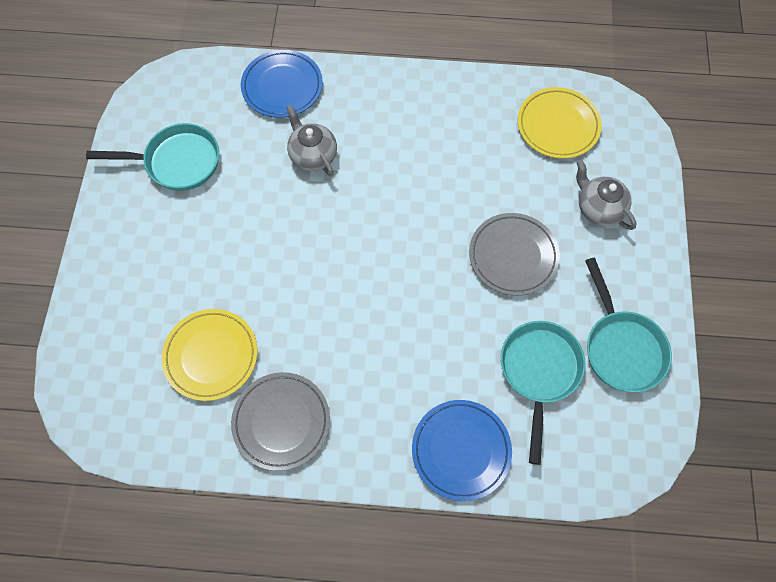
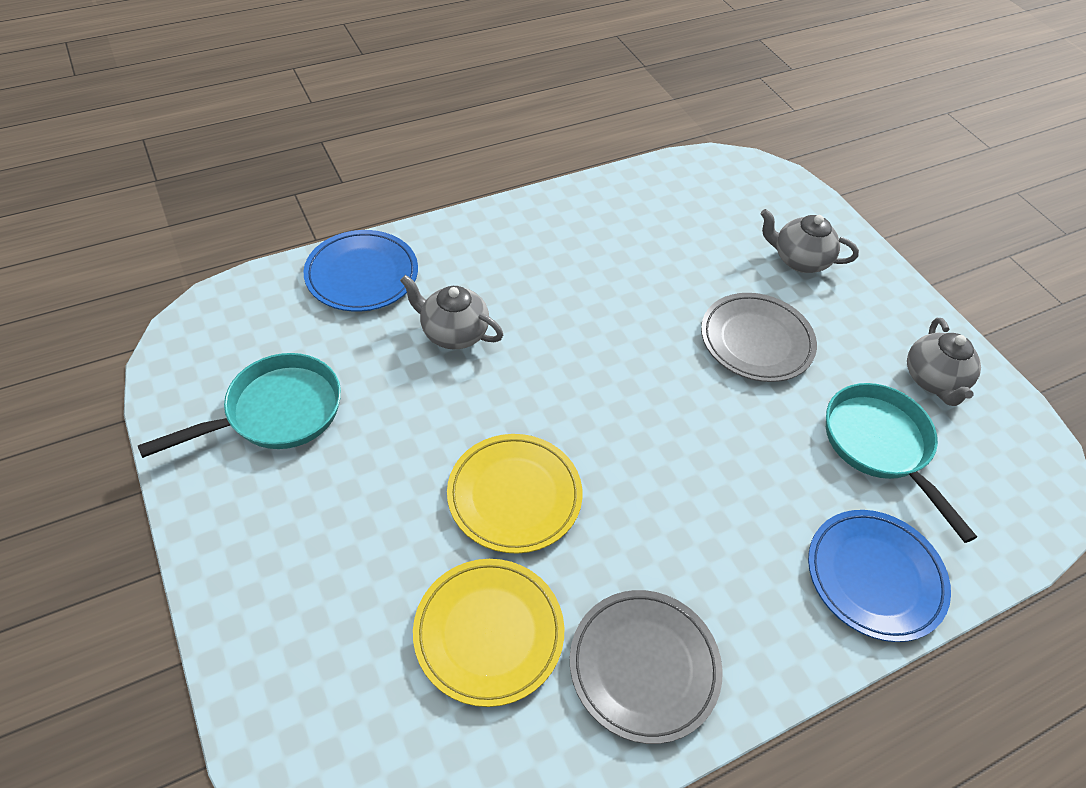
camera: 35 degrees left, 15 degrees down
yellow plate [517,87,602,159] -> yellow plate moved to [447,434,582,554]
turquoise pan [585,257,672,392] -> grey teapot [907,318,981,406]

